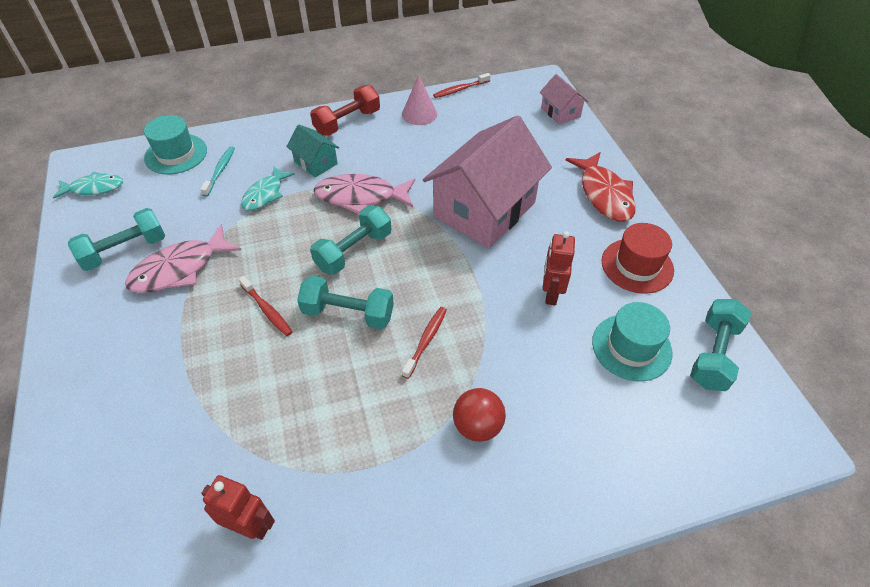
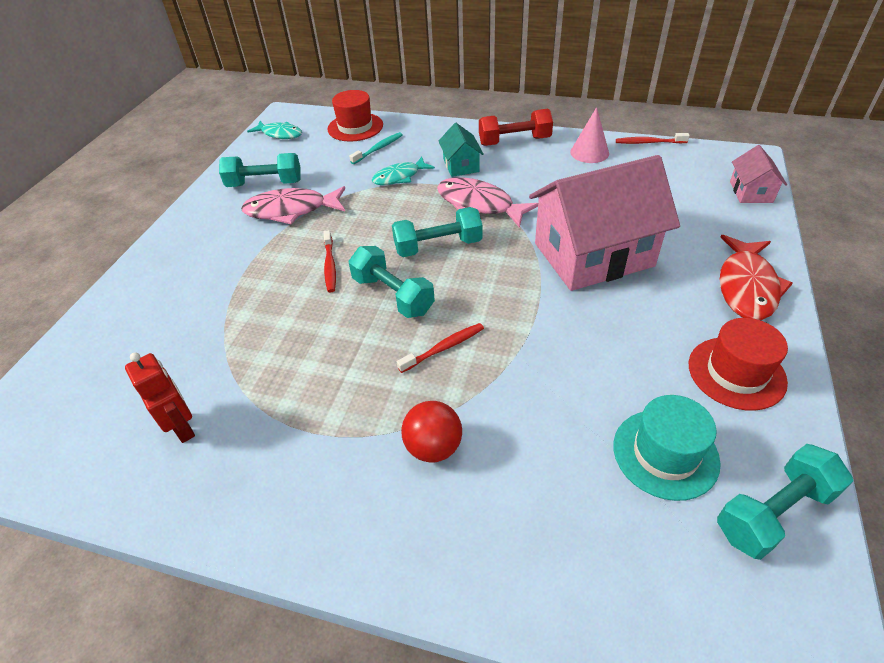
camera: 35 degrees right, 5 degrees down
turquoise hat [144,115,207,174] -> red hat [328,90,383,142]
red robot [543,231,575,305] -> none

